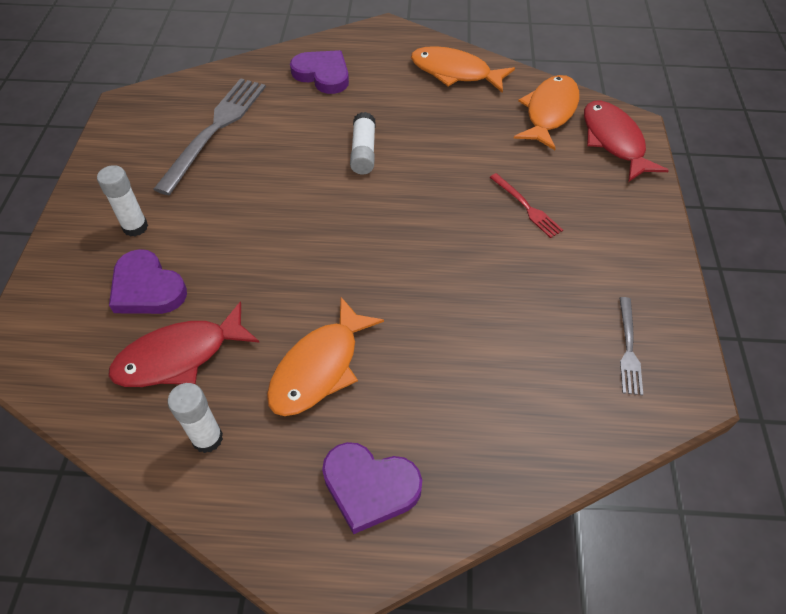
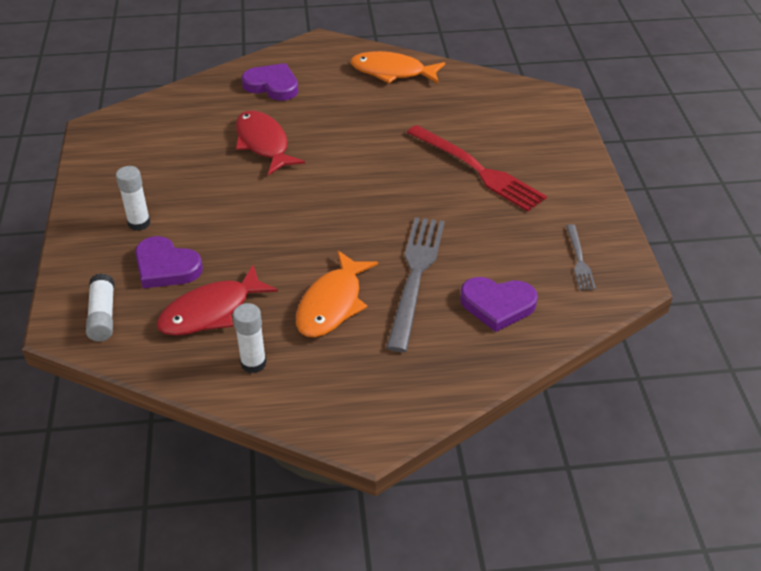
camera: 10 degrees left, 10 degrees down
grey fork [153,78,266,195] -> grey fork moved to [386,217,445,352]
purple heart [322,442,422,534] -> purple heart moved to [460,277,538,332]
white glue stick [350,112,376,174] -> white glue stick moved to [86,273,114,341]
red fork [489,173,563,238] -> red fork [407,125,547,212], size x2.00
orange fish [514,75,579,150] -> none
red fish [584,101,669,182] -> red fish moved to [236,110,305,175]

